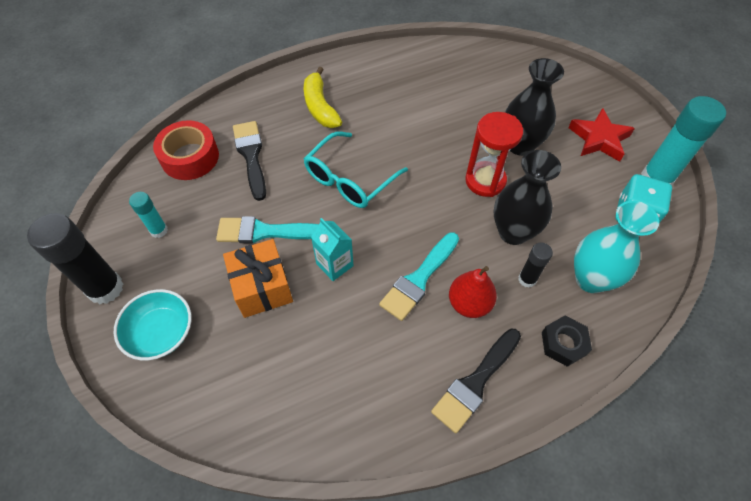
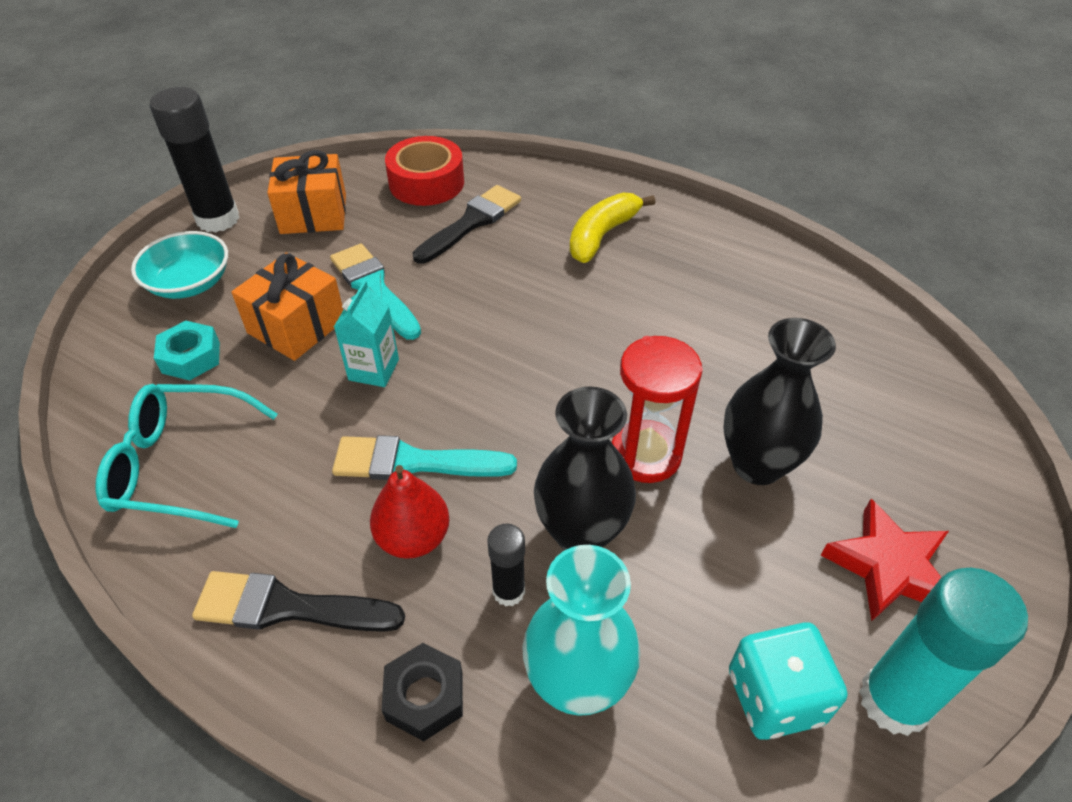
camera: 55 degrees right, 10 degrees down
turquoise glue stick [129,192,168,238] -> orange gift [267,150,346,234]
turquoise glasses [304,131,408,208] -> turquoise glasses moved to [95,384,278,528]
none -> turquoise nut [154,320,220,380]

